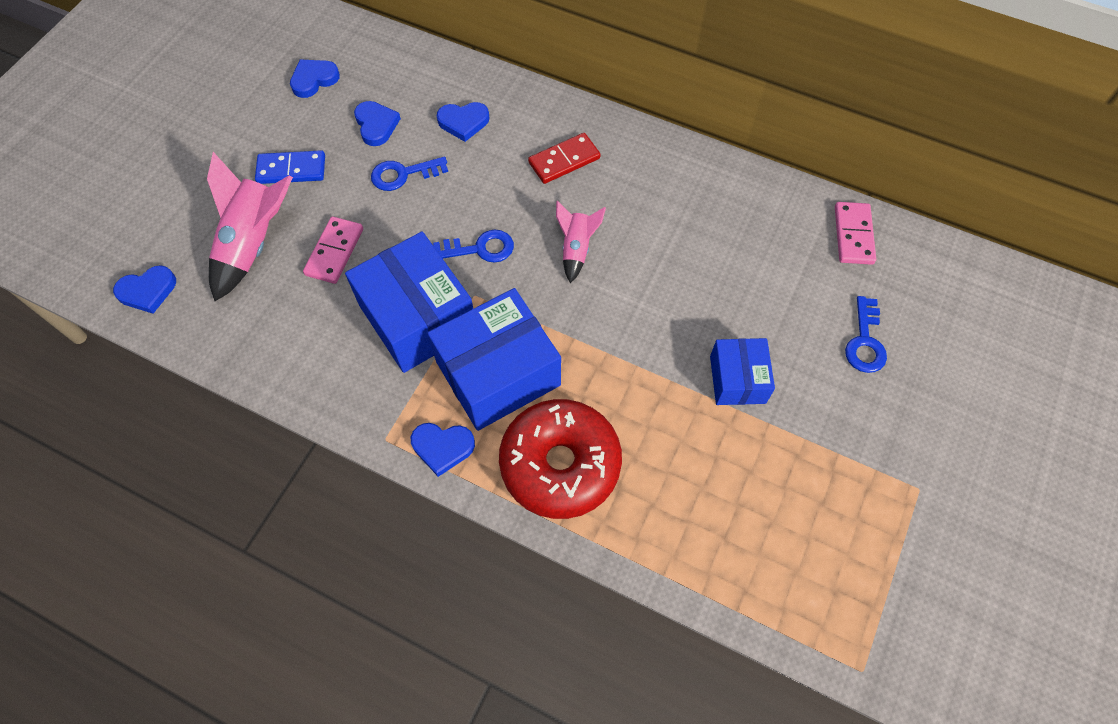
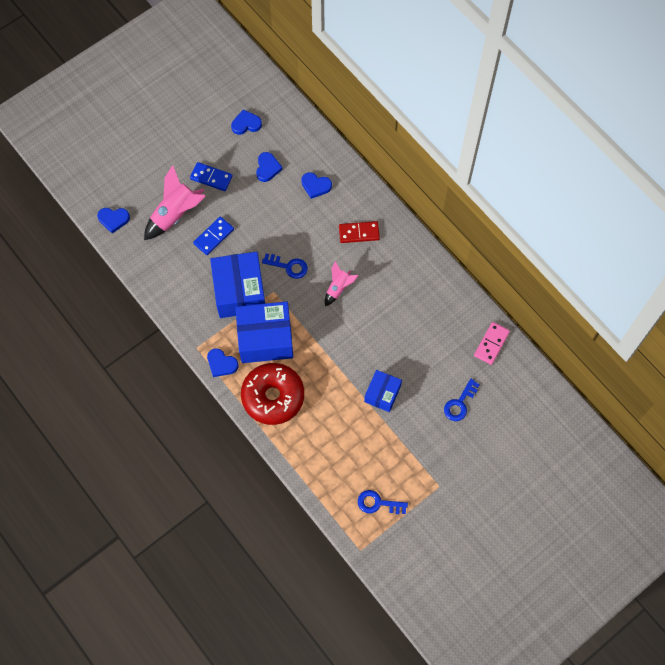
camera: 25 degrees right, 5 degrees up
pink domino [303,217,363,284] -> blue domino [193,217,234,255]
blue key [371,157,448,191] -> blue key moved to [358,490,408,514]

